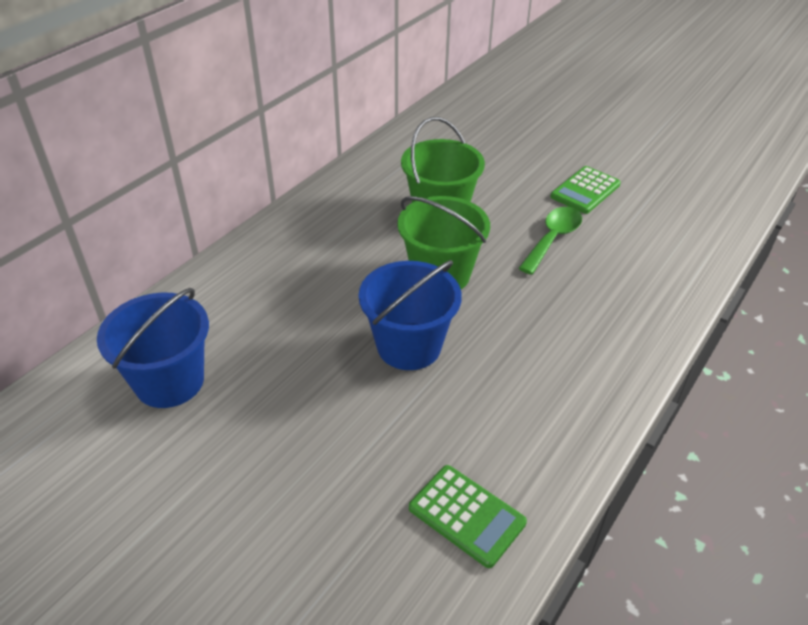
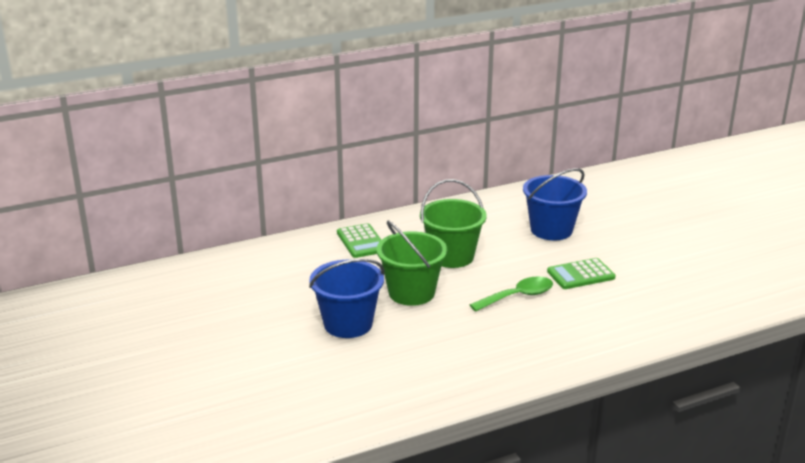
camera: 30 degrees right, 15 degrees down
blue bucket [97,288,209,408] -> blue bucket moved to [523,168,587,240]
green calculator [409,465,527,568] -> green calculator moved to [337,223,381,258]

